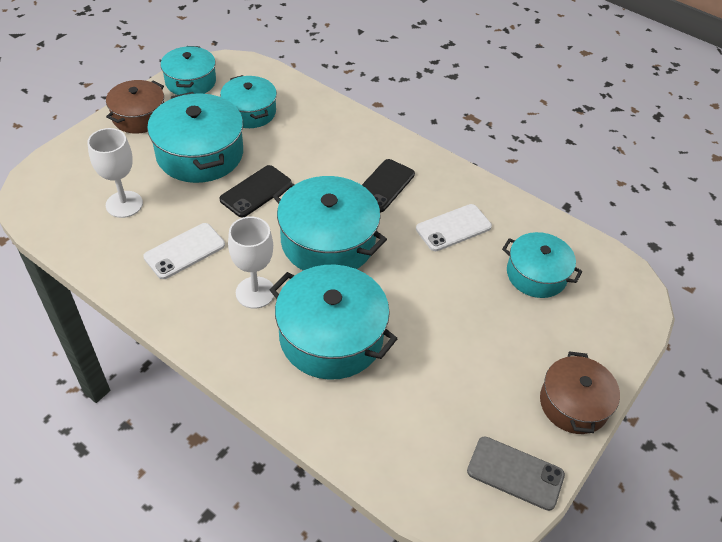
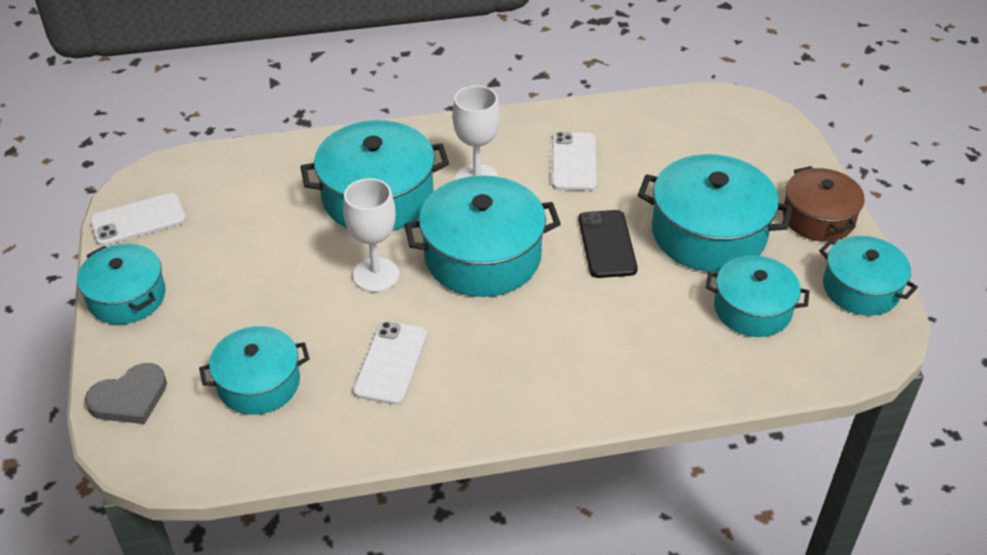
camera: 135 degrees right, 5 degrees down
white goblet [87,128,143,218] -> white goblet moved to [343,178,399,292]
black phone [362,159,415,212] -> none
grey phone [467,436,565,511] -> white phone [90,193,186,246]
brown pot [540,351,620,434] -> turquoise pot [77,244,166,324]
none -> grey heart [85,363,167,424]

